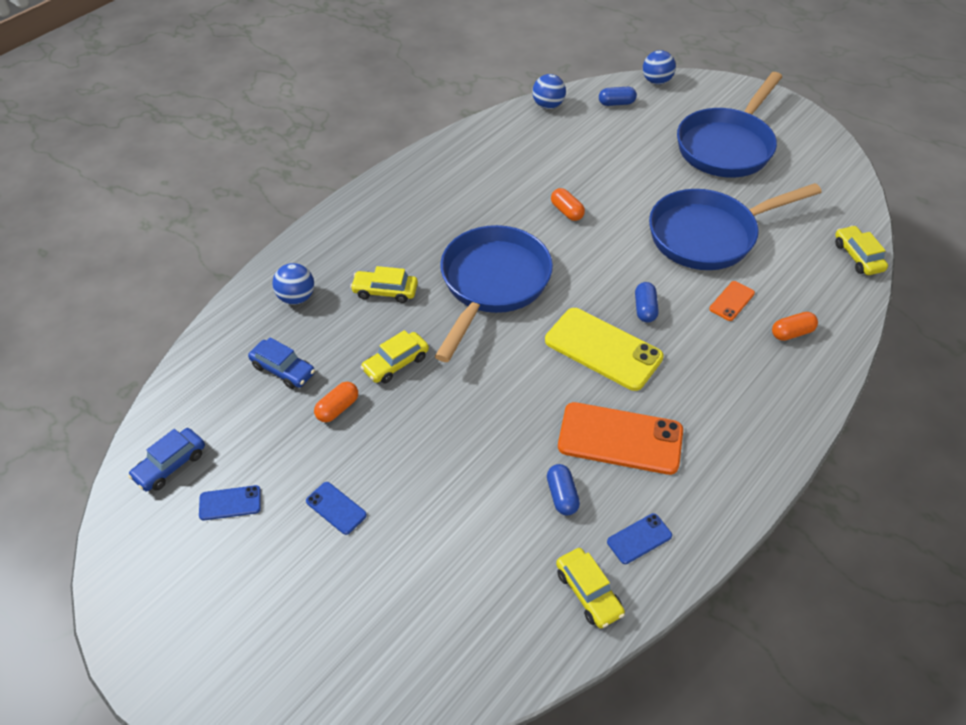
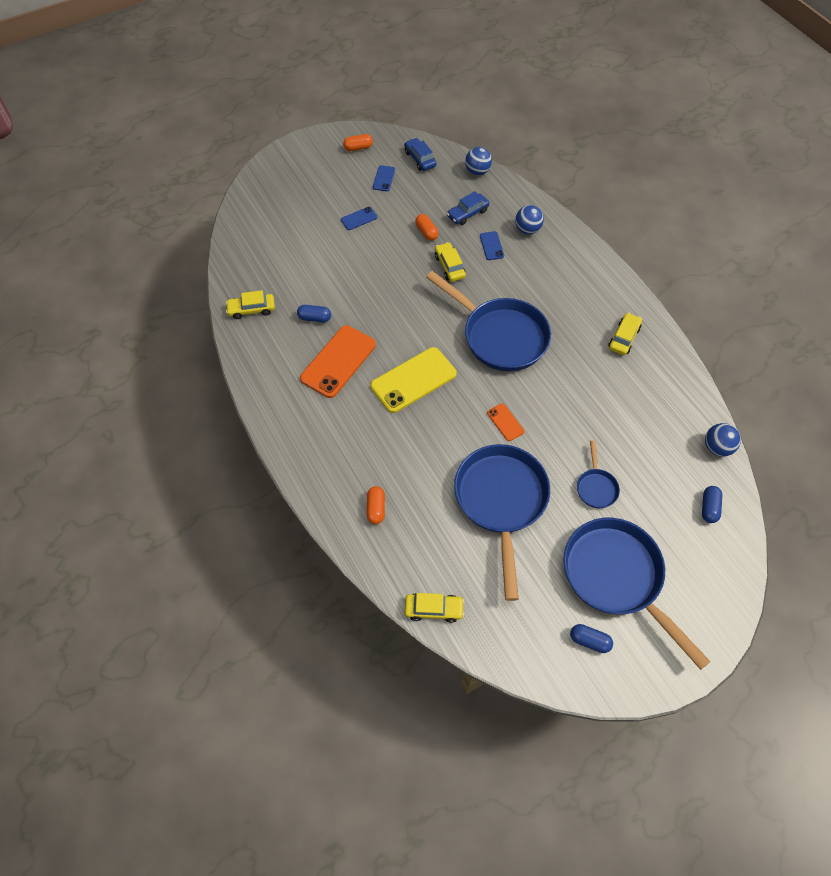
camera: 110 degrees right, 10 degrees up
yellow car [350,266,418,303] -> yellow car moved to [609,313,642,355]
orange capsule [551,188,585,221] -> orange capsule moved to [343,134,373,151]
blue phone [607,513,672,564] -> blue phone moved to [480,231,504,260]
blue capsule [635,282,659,323] -> blue capsule moved to [570,624,613,653]
blue ball [643,50,676,85] -> blue ball moved to [465,147,492,175]
orange phone [709,281,755,321] -> orange phone moved to [487,403,524,441]
none -> blue pan [577,441,620,508]

